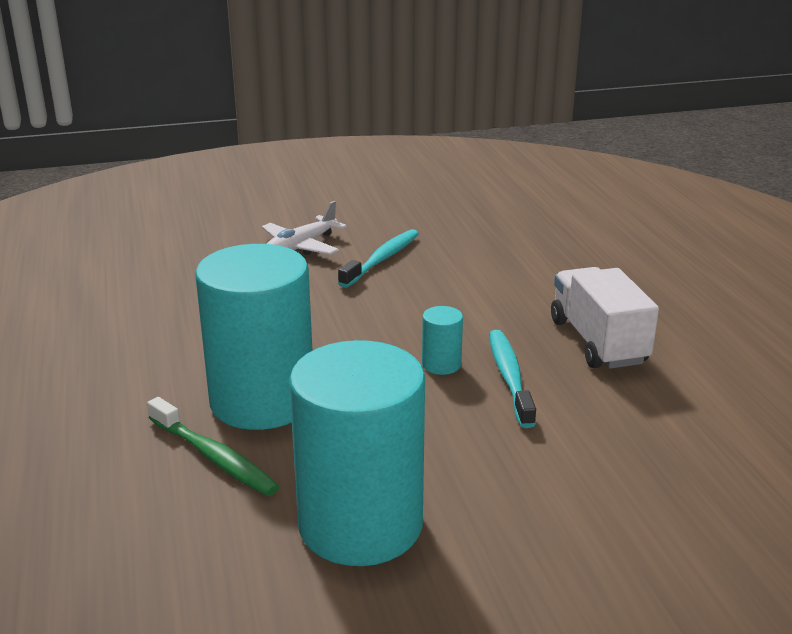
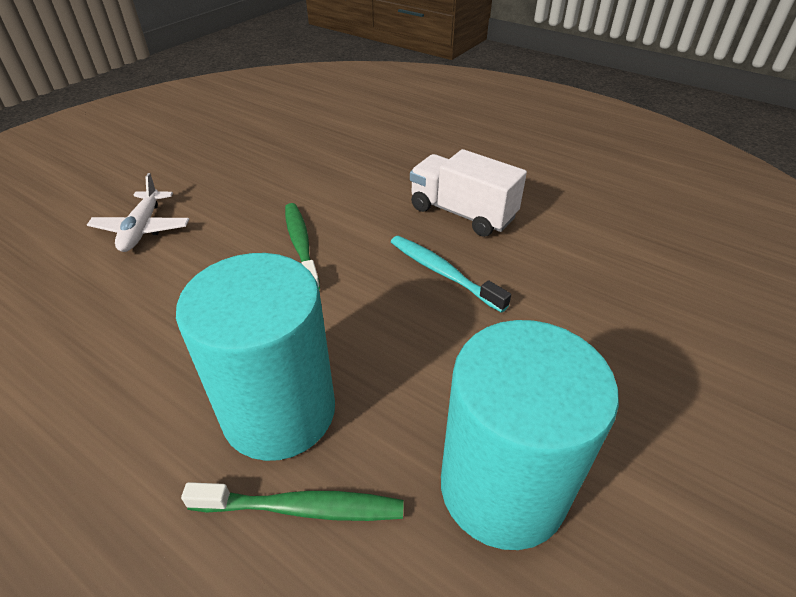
camera: 40 degrees left, 15 degrees up
turquoise toothbrush [338,229,419,288] -> none
turquoise cylinder [422,306,463,375] -> none
none -> green toothbrush [285,203,320,290]

